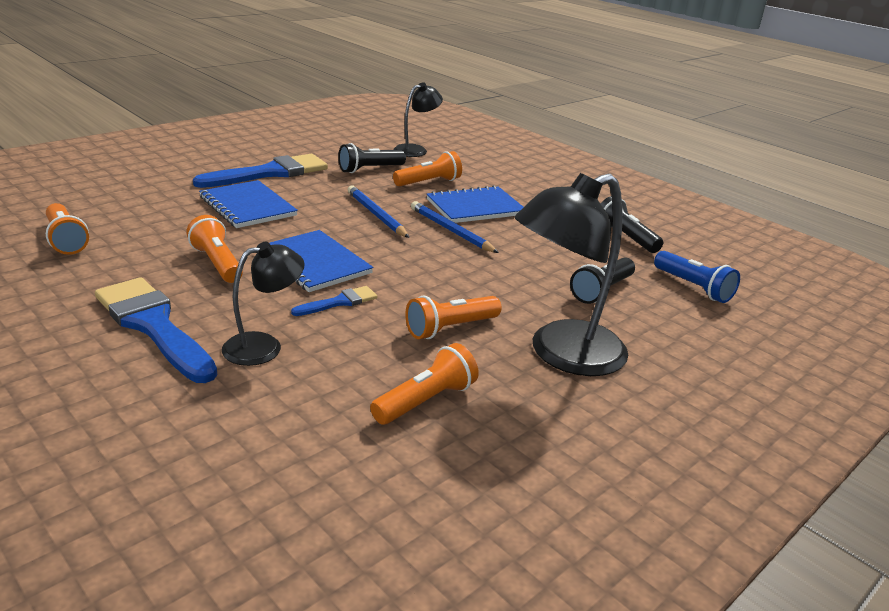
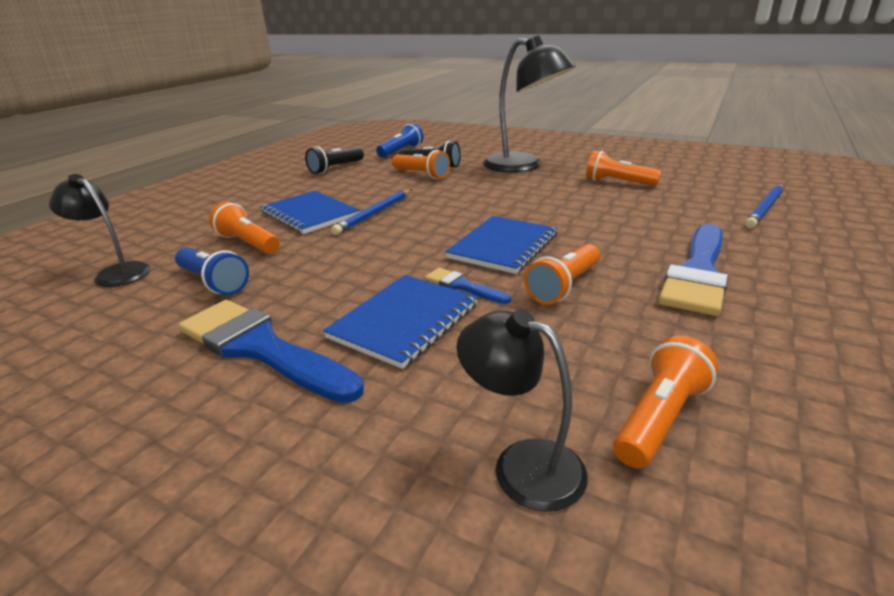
camera: 105 degrees left, 0 degrees up
black lamp [222,241,305,366] -> black lamp moved to [457,309,588,512]
blue brush [291,286,377,316] -> blue brush moved to [425,268,511,304]
black flashlight [338,143,406,173] -> blue flashlight [175,247,249,295]
blue pencil [348,185,409,238] -> blue pencil moved to [745,185,783,228]
orange flashlight [405,296,502,339] -> orange flashlight moved to [392,150,450,179]

